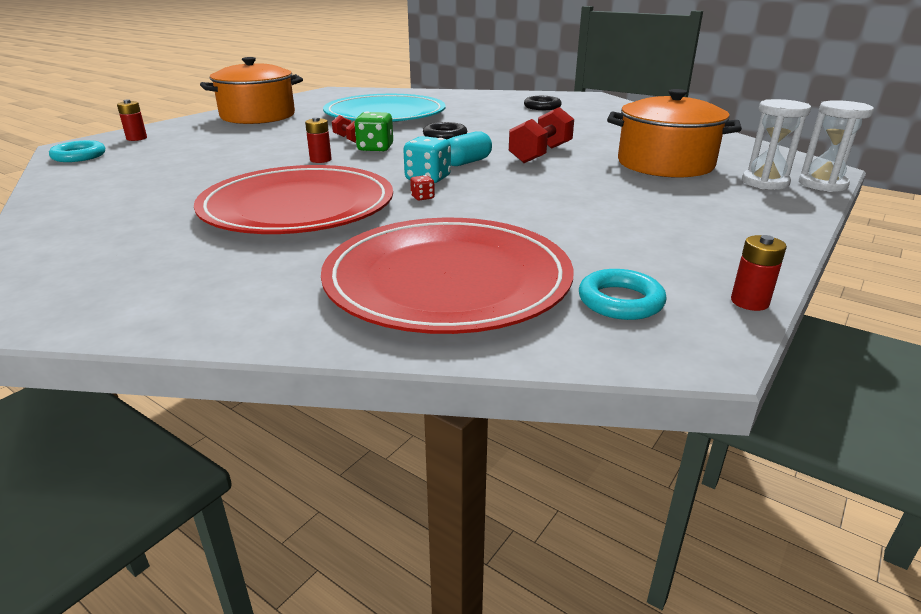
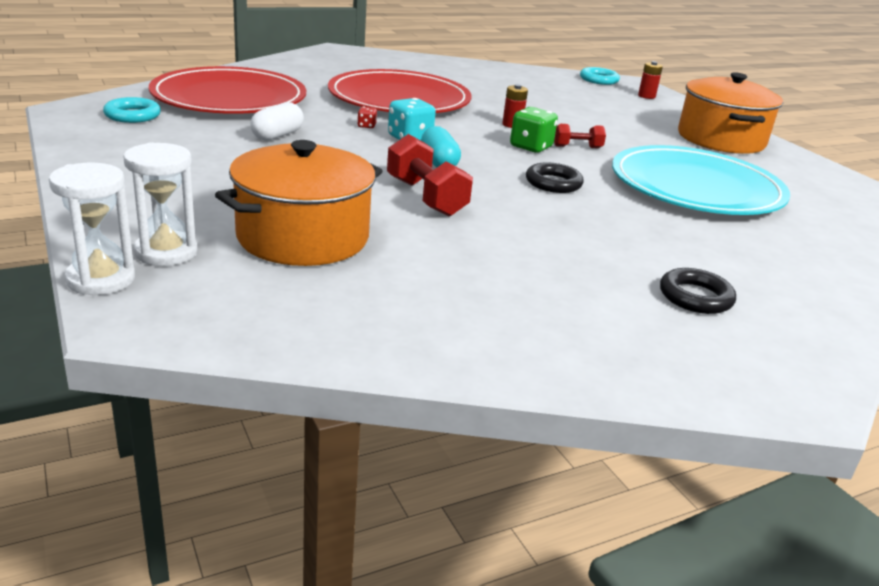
camera: 115 degrees right, 0 degrees up
red battery [731,235,787,311] -> none
none -> white capsule [251,102,304,141]

